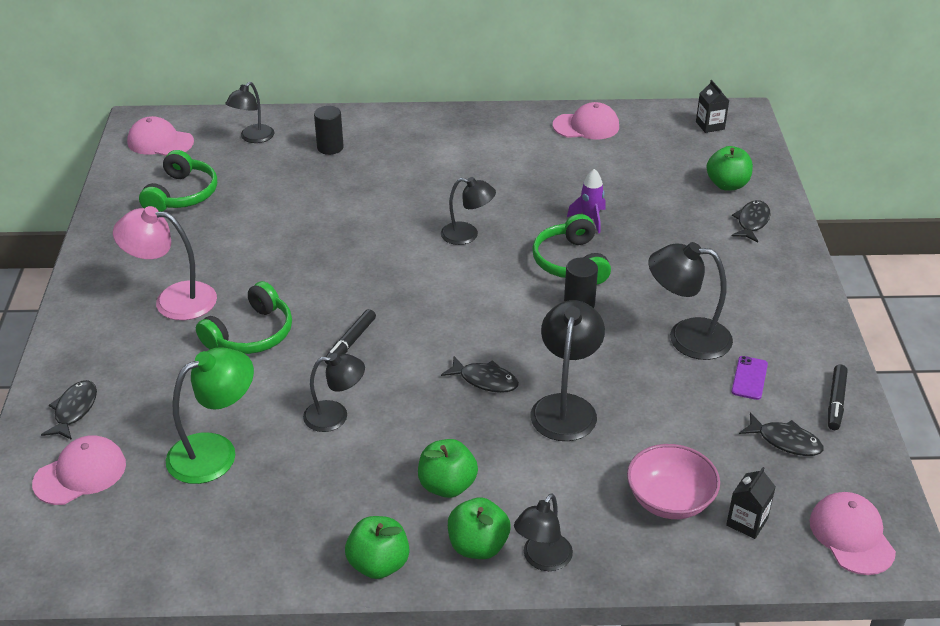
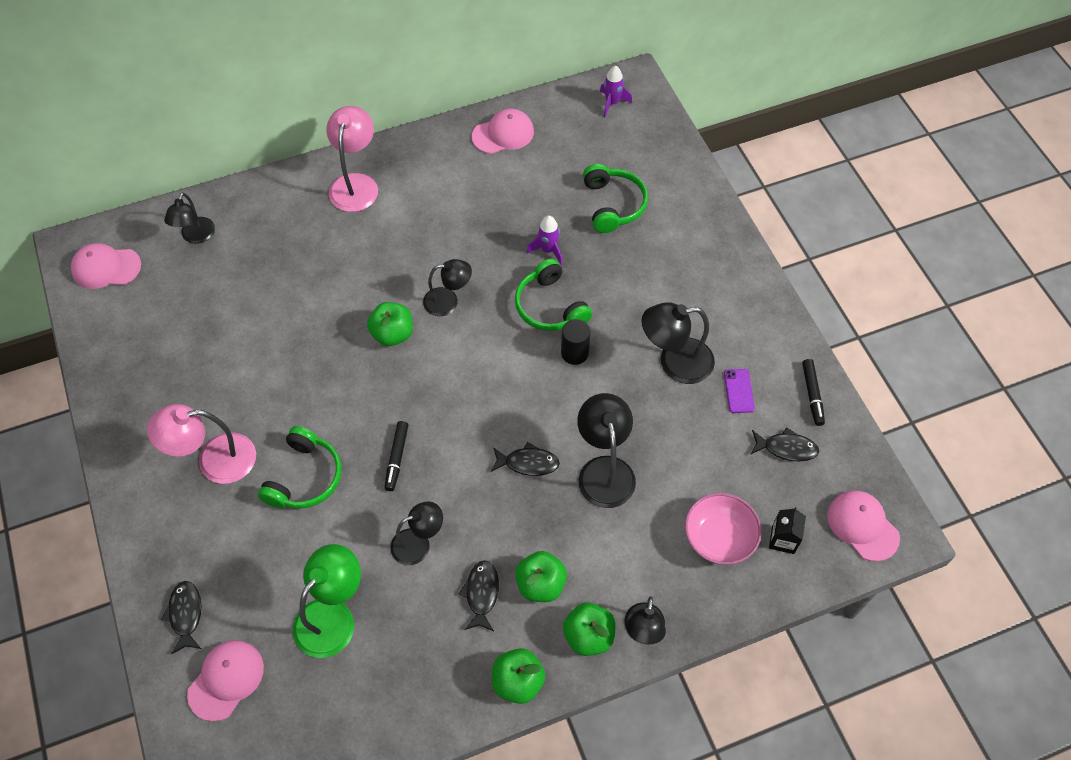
camera: 20 degrees left, 20 degrees up
green headphones [139,150,217,212] -> green headphones moved to [583,164,648,233]
black cylinder [314,106,344,155] -> none
black carton [696,80,729,133] -> purple rocket [600,66,632,117]
green apple [706,146,753,191] -> green apple moved to [367,302,413,346]
black fish [732,200,771,242] -> black fish moved to [459,560,499,631]
none -> pink lamp [326,106,378,212]

